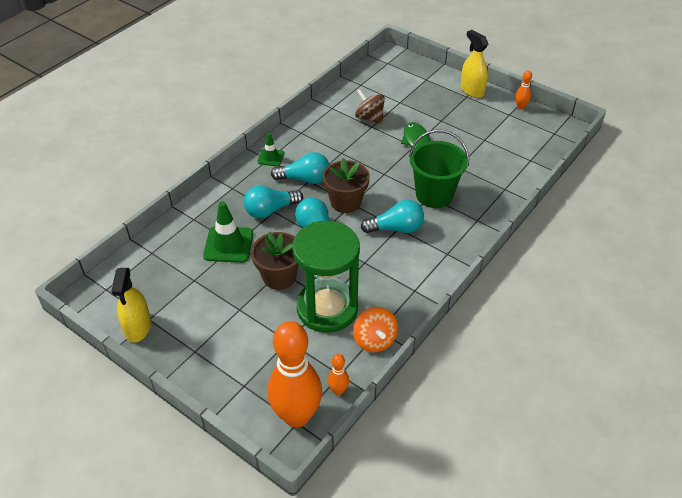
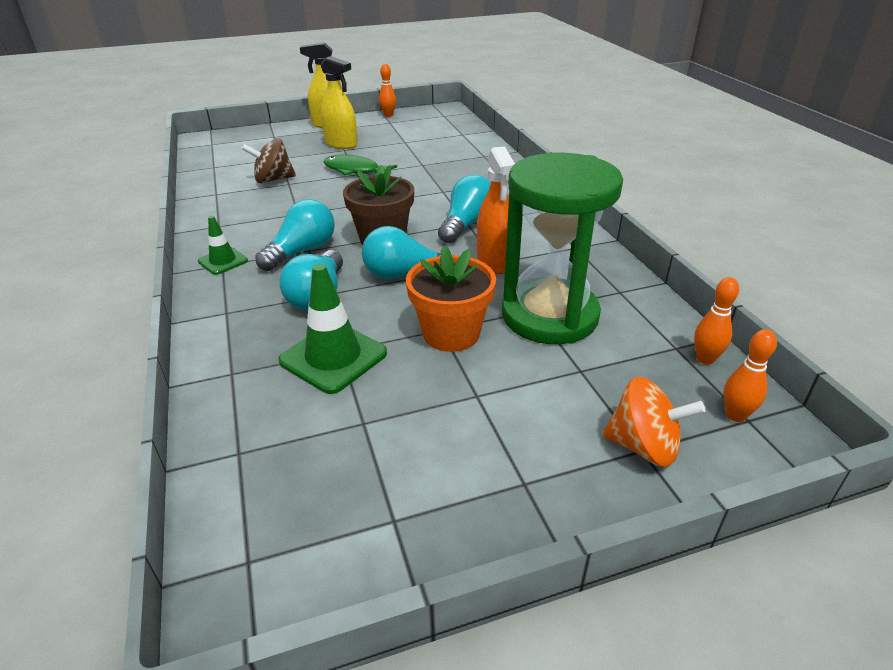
camera: 55 degrees left, 10 degrees down
yellow spray bottle [111,268,151,342] -> yellow spray bottle moved to [321,56,358,149]
brown flower pot [251,232,299,290] -> orange flower pot [406,246,496,352]
orange bowling pin [267,321,322,428] -> orange bowling pin [724,329,777,422], size x0.41
orange spinning top [353,307,398,352] -> orange spinning top moved to [603,377,705,467]
green bucket [409,130,469,208] -> none
none -> orange spray bottle [477,146,515,274]

